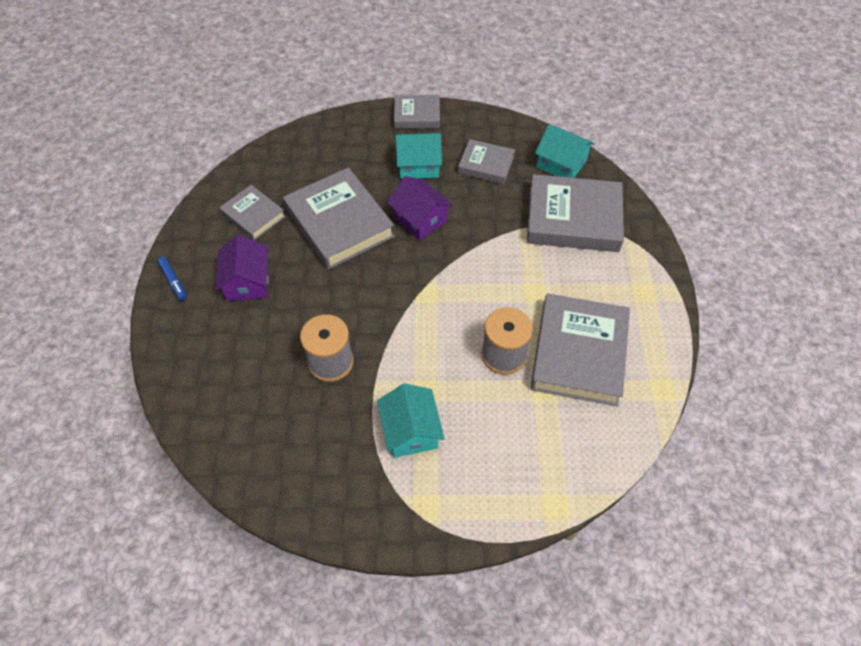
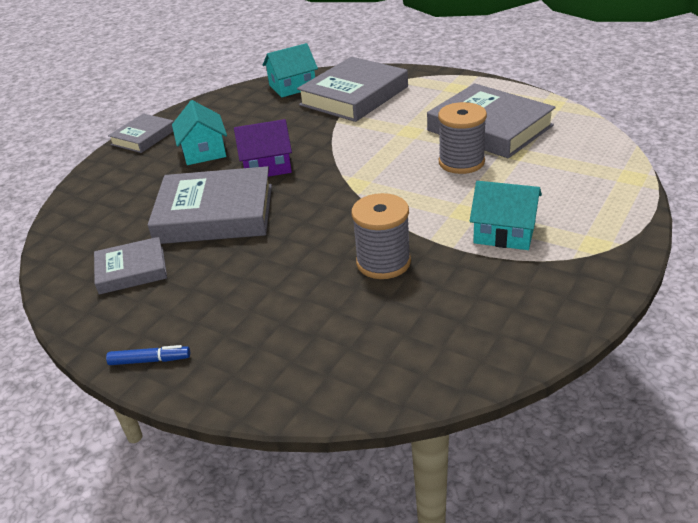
camera: 55 degrees left, 20 degrees down
purple house [215,235,268,301] -> none
turquoise house [396,133,442,179] -> turquoise house turned 45 degrees counterclockwise [172,100,227,165]
grey book [458,139,515,184] -> none

